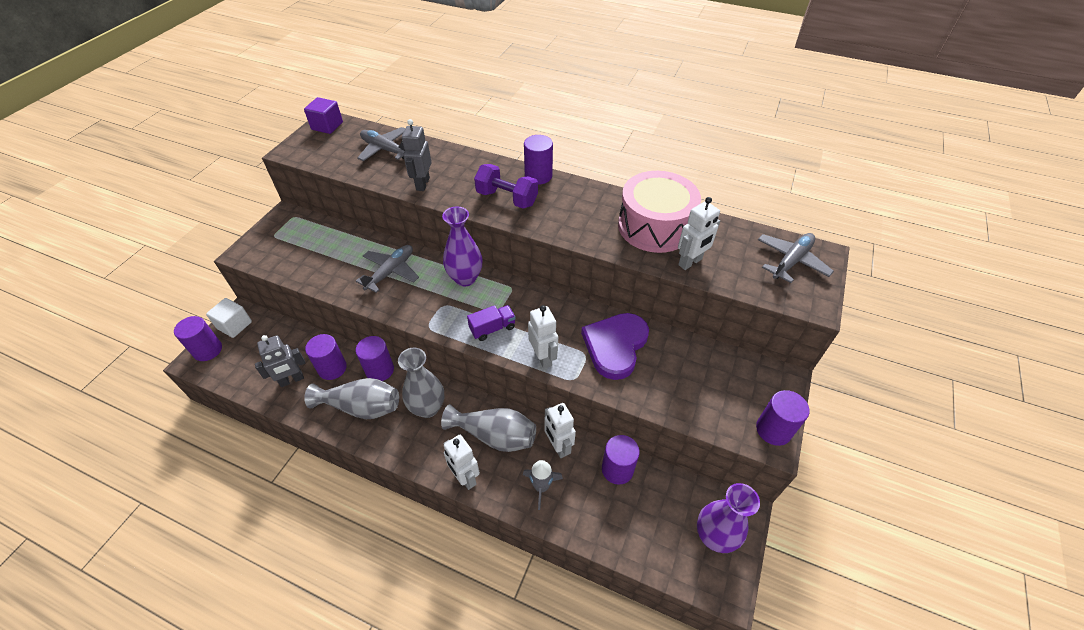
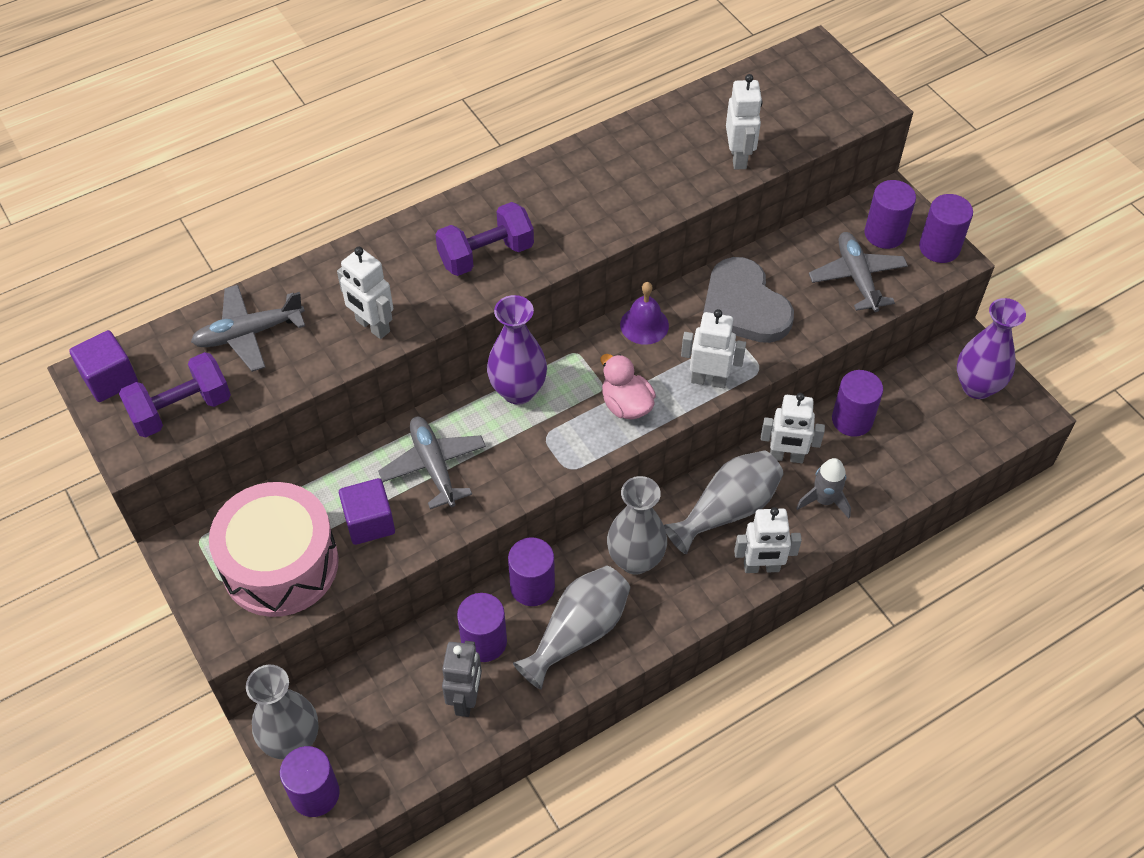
camera: 55 degrees left, 5 degrees up
white cube [206,298,252,338] -> grey vase [246,665,319,759]
grey robot [402,119,432,191] -> white robot [337,247,393,339]
purple truck [467,305,516,341] -> pink duck [600,354,656,420]
purple cylinder [524,135,553,184] -> purple cylinder moved to [865,180,916,249]
purple heart [581,313,649,380] -> grey heart [703,257,794,343]
pink drum [618,171,701,253] -> pink drum moved to [209,482,339,617]
grey plane [758,233,834,283] -> grey plane moved to [809,232,908,312]
none -> purple dumbbell [119,352,231,438]
none -> purple cube [339,478,395,545]
none -> purple bell [620,282,669,345]

